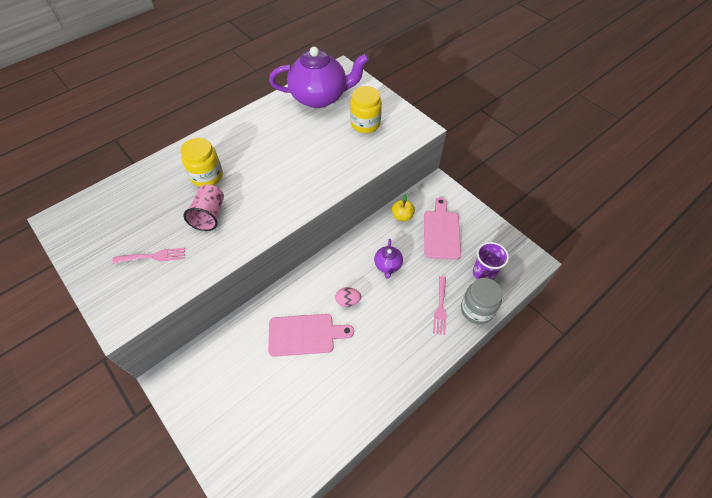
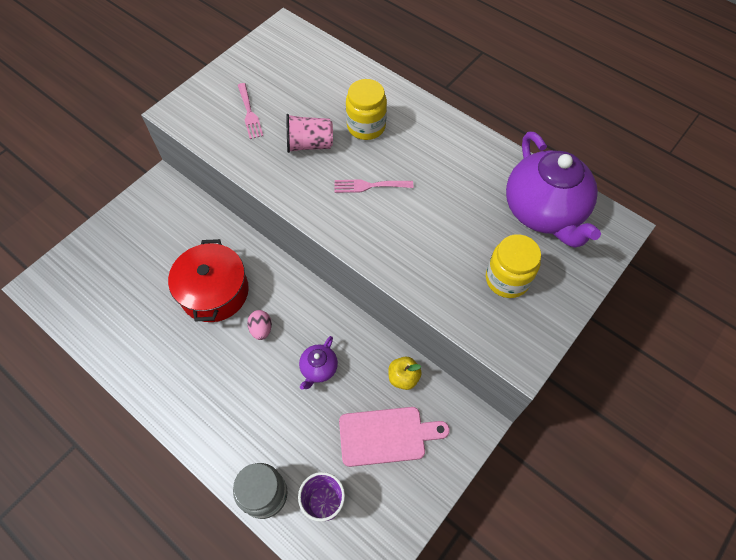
camera: 80 degrees right, 5 degrees up
pink cutting board [268,314,354,357] -> red pot [168,239,249,322]
purple teapot [374,239,403,279] -> purple teapot turned 60 degrees counterclockwise [299,336,338,390]
pink fork [433,276,447,335] -> pink fork moved to [335,179,413,193]

